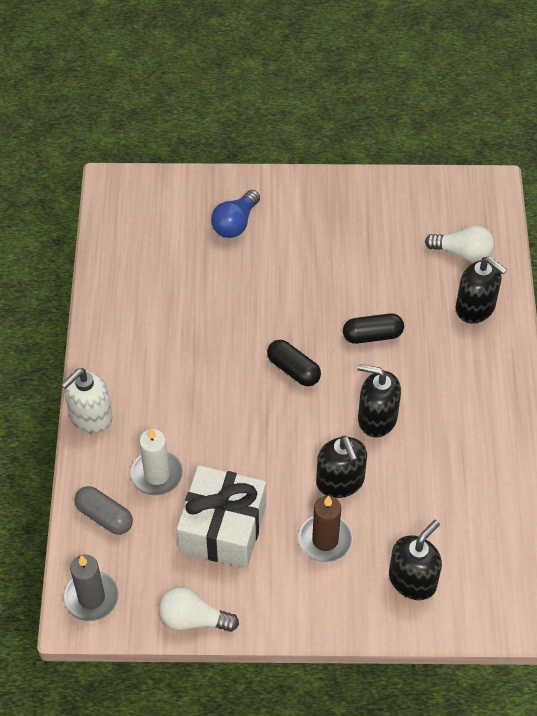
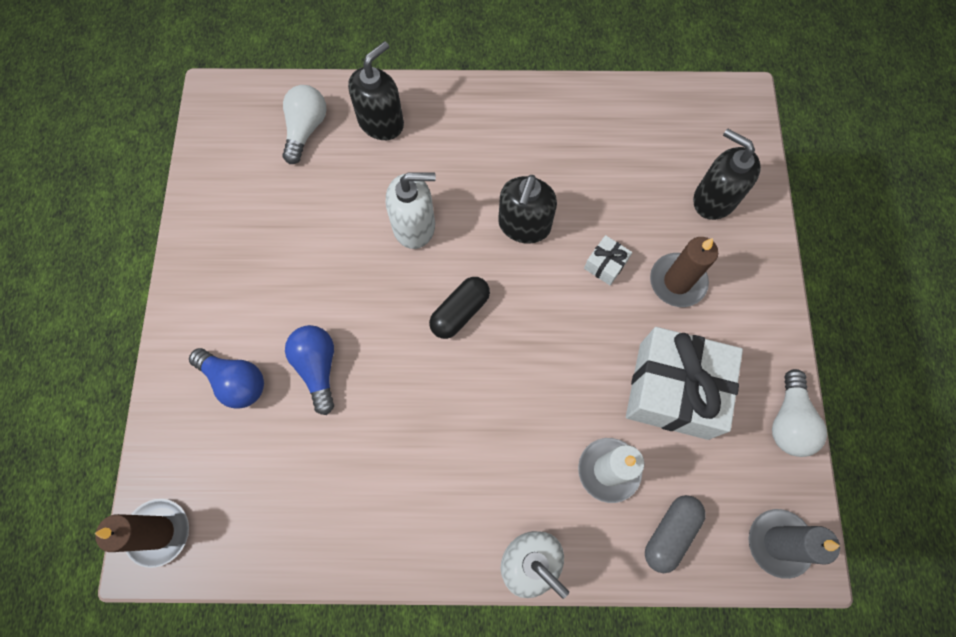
camera: 90 degrees left, 15 degrees up
black soap dispenser [316,436,367,498] -> white gift [584,235,632,285]
black capsule [343,313,404,344] -> white soap dispenser [386,173,436,249]
none -> brown candle [95,499,189,568]
none -> blue light bulb [285,325,334,415]

